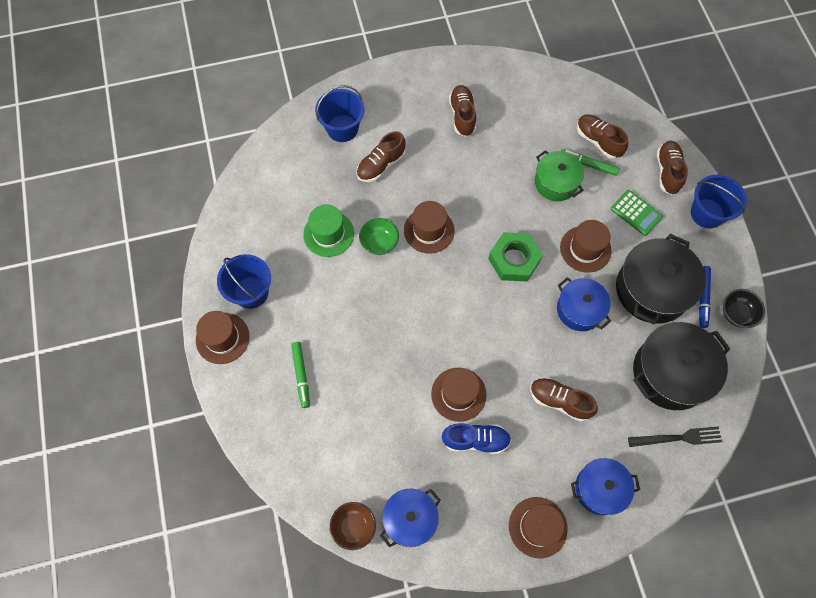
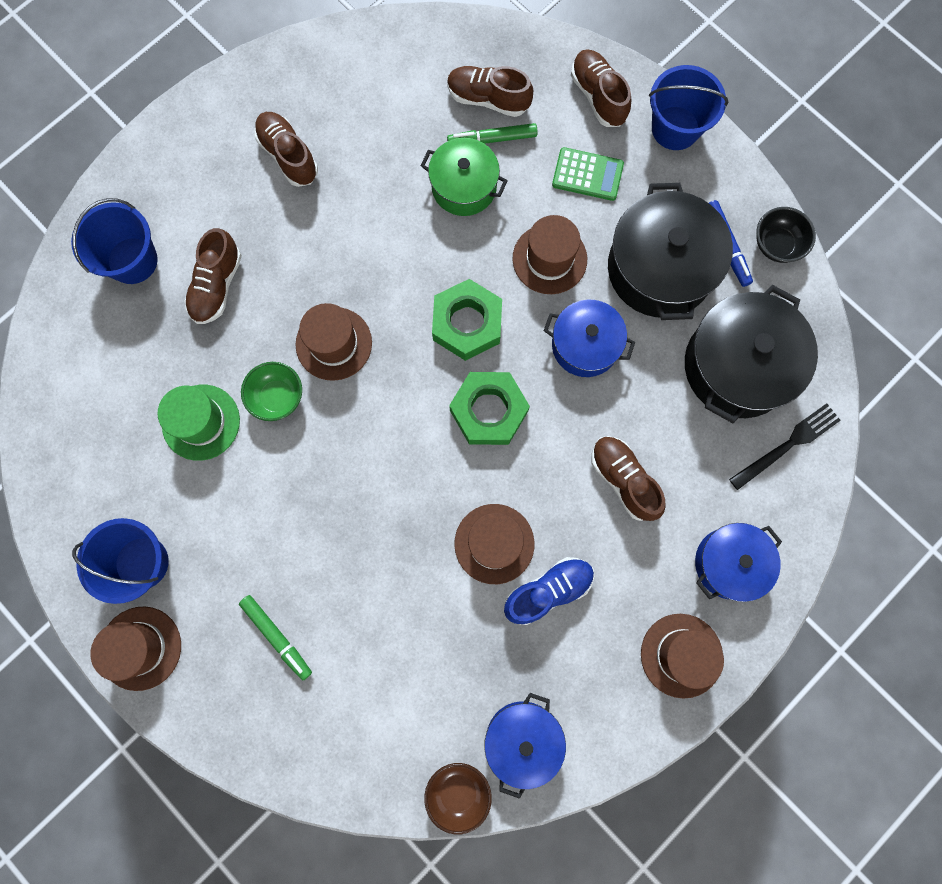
camera: 30 degrees left, 10 degrees up
brown shoe [530,378,598,422] -> brown shoe turned 60 degrees clockwise [591,436,666,521]
none -> green nut [449,372,530,445]

